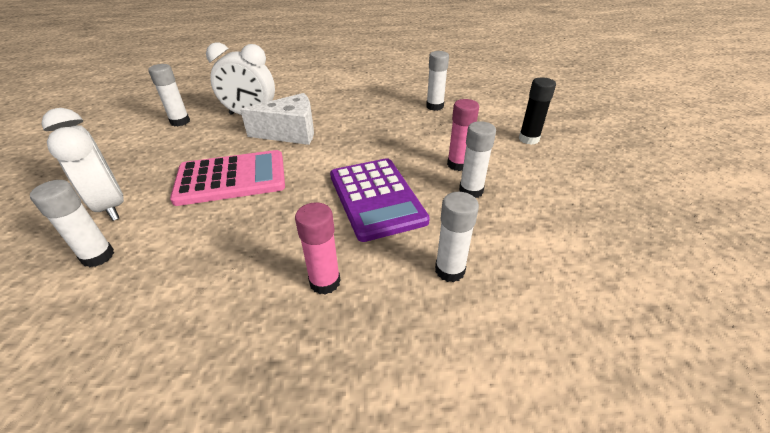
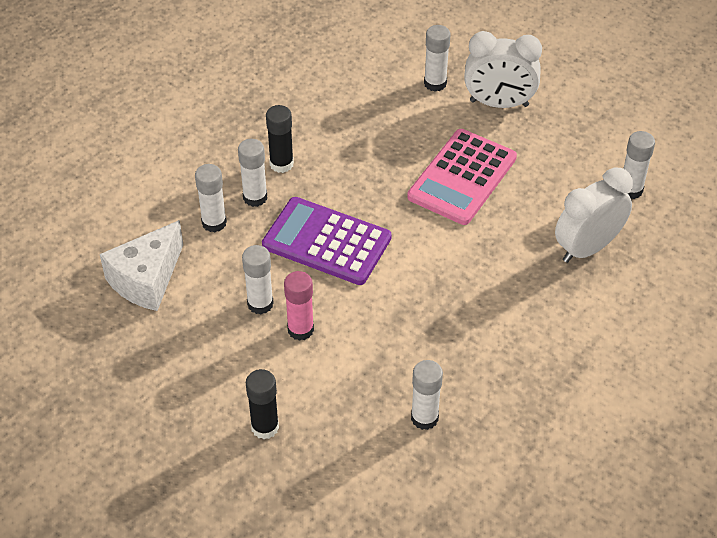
camera: 135 degrees right, 10 degrees up
white cheese [240,93,314,145] -> white cheese moved to [100,220,183,311]
pink glue stick [295,202,341,295] -> black glue stick [266,105,294,173]
none -> white glue stick [238,139,267,207]

